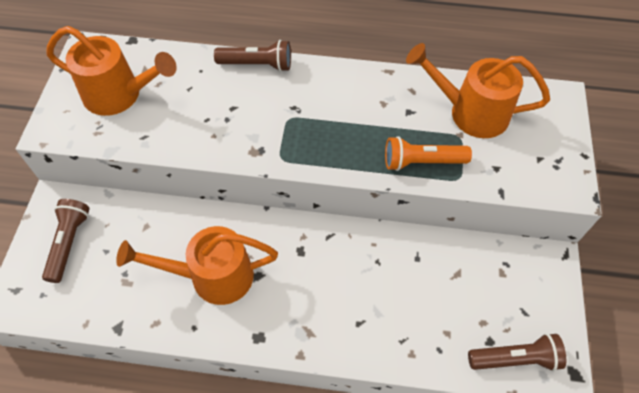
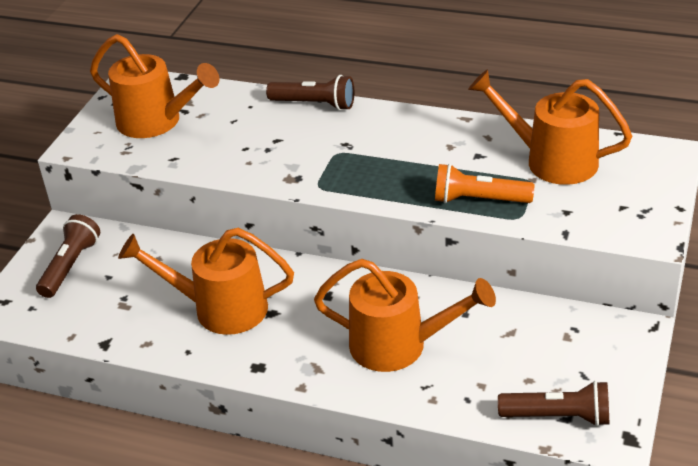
camera: 15 degrees right, 20 degrees down
none -> orange watering can [314,259,496,372]

